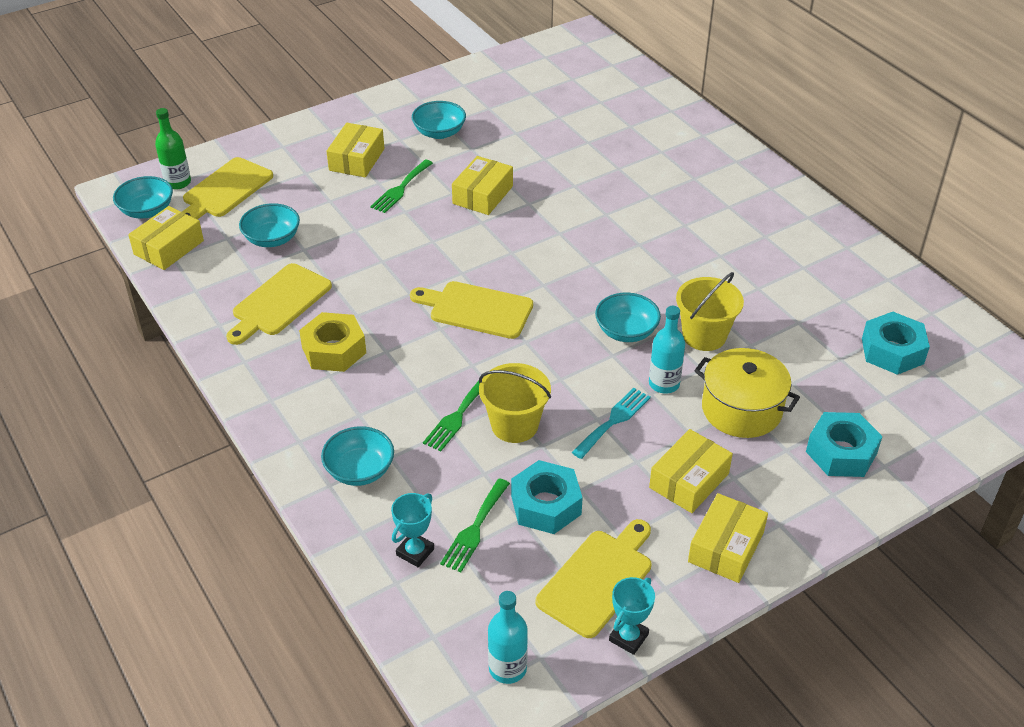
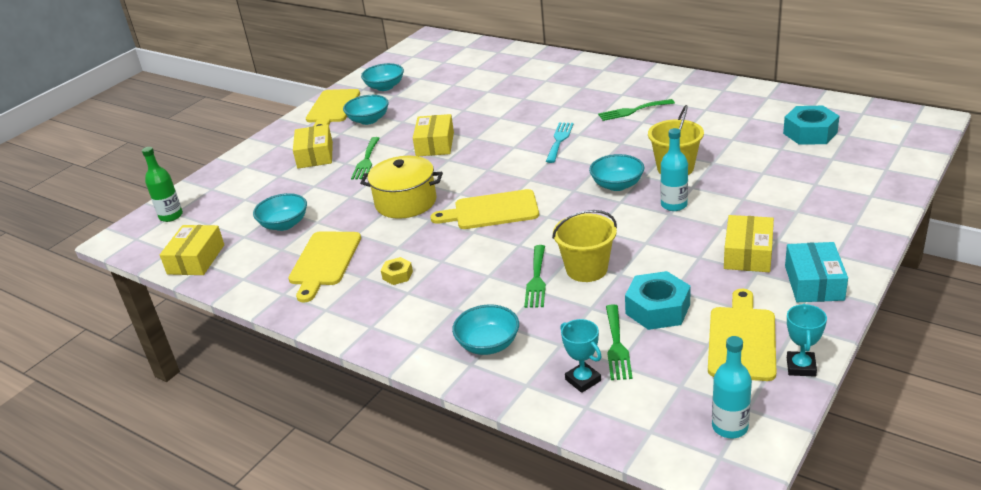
camera: 20 degrees left, 10 degrees down
turquoise bowl [113,176,173,218] -> turquoise bowl moved to [361,63,404,91]
yellow cutting board [182,157,273,220] -> yellow cutting board moved to [306,89,360,126]
yellow nut [299,312,366,372] -> yellow nut [381,257,413,285], size x0.52
turquoise trophy [391,493,434,567] -> turquoise trophy turned 45 degrees counterclockwise [561,319,602,393]
turquoise fork [572,388,651,459] -> turquoise fork moved to [546,122,574,163]
yellow box [688,493,768,583] -> turquoise box [785,242,848,302]
yellow pot [694,348,800,438] -> yellow pot moved to [360,156,443,219]
turquoise nut [806,412,883,477] -> none
none -> green fork [598,99,675,121]

